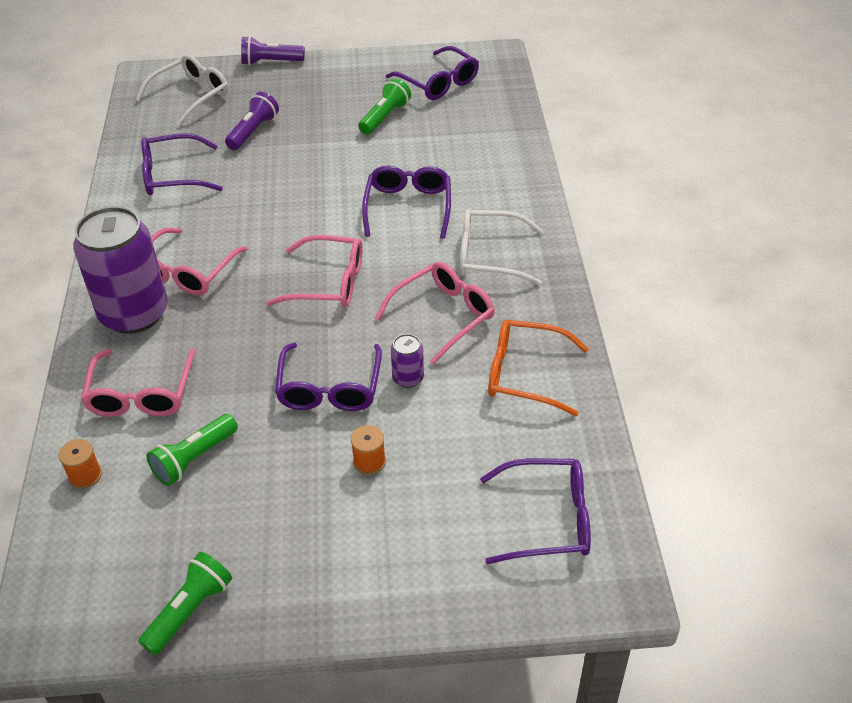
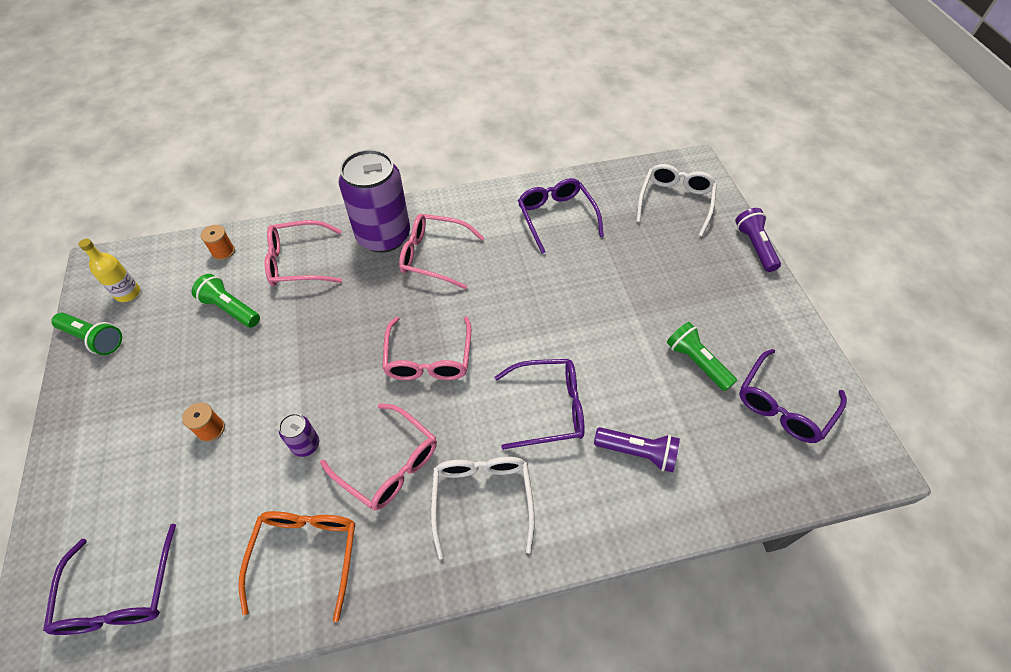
camera: 80 degrees right, 10 degrees up
white glasses [136,54,229,127] -> white glasses turned 105 degrees counterclockwise [636,164,717,237]
purple flashlight [225,92,279,150] -> purple flashlight moved to [594,427,680,472]
purple glasses [275,342,382,411] -> none
green flashlight [358,78,411,135] -> green flashlight turned 150 degrees counterclockwise [667,322,737,391]
none -> yellow bottle [79,239,140,302]

